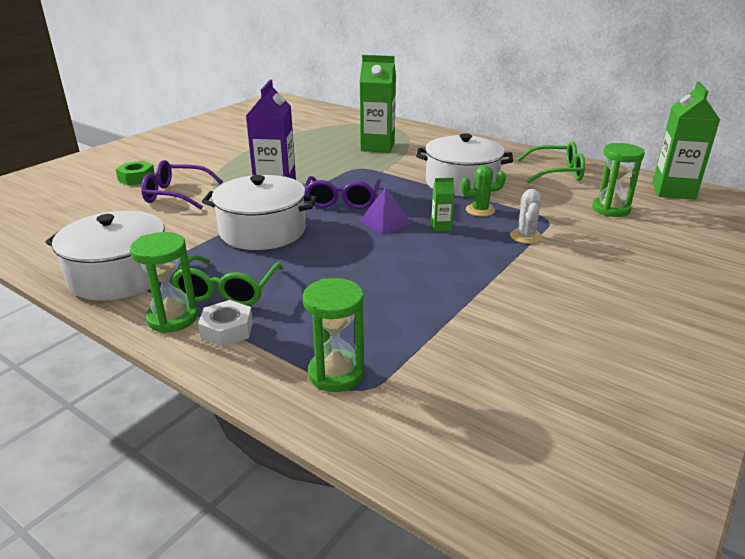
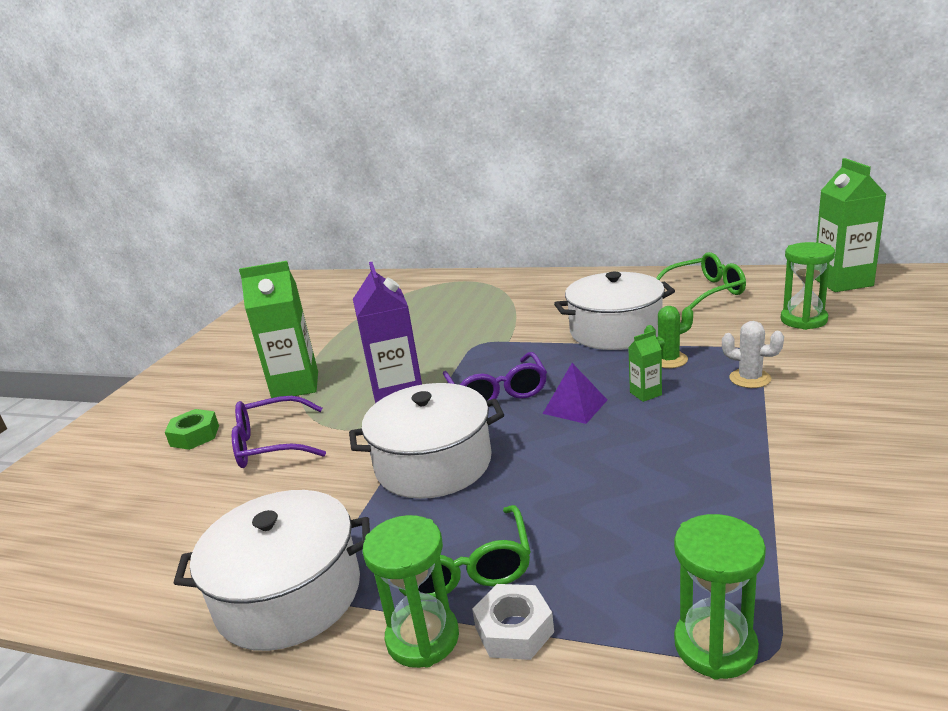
camera: 15 degrees left, 5 degrees down
green carton [360,55,396,153] -> green carton moved to [239,261,318,398]
white cactus [510,189,542,244] -> white cactus turned 45 degrees counterclockwise [722,321,784,388]

